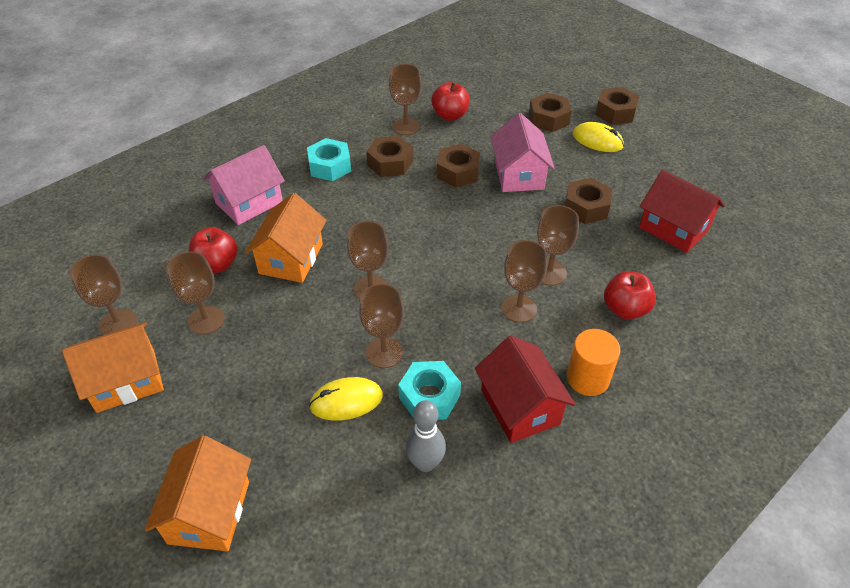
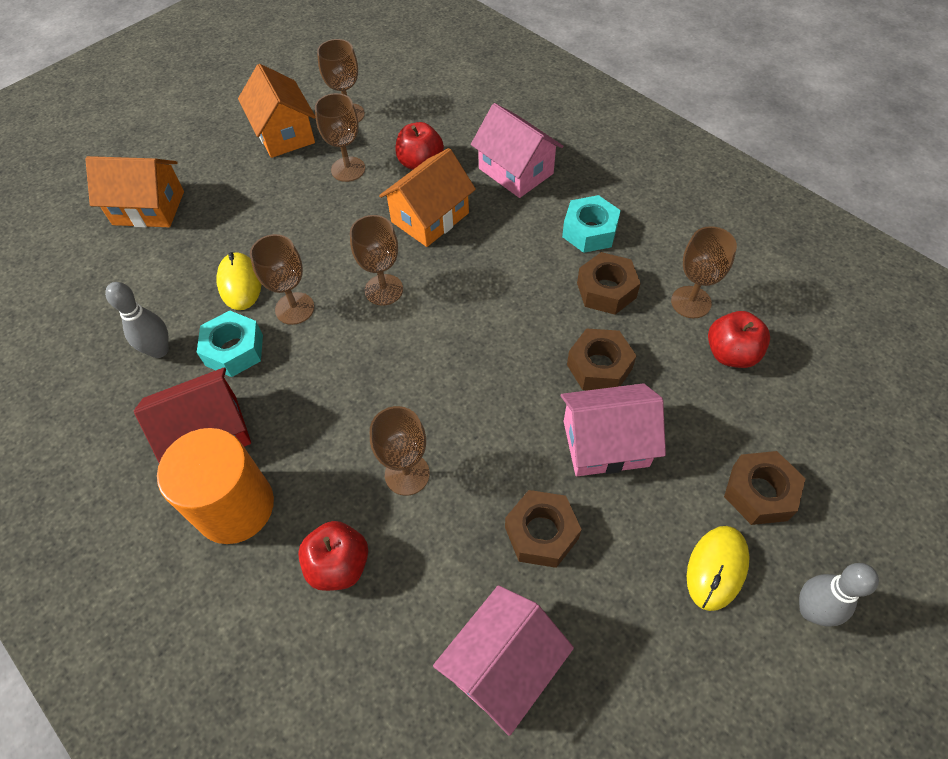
camera: 90 degrees right, 10 degrees up
orange house [245,193,327,283] -> orange house turned 60 degrees counterclockwise [379,148,476,247]
brown goblet [501,240,547,323] -> none
orange cylinder [567,329,620,396] -> orange cylinder [157,428,274,544], size x1.53
brown nut [595,87,640,125] -> grey bowling pin [799,563,879,627]
red house [639,170,725,253] -> pink house [433,585,574,736]

